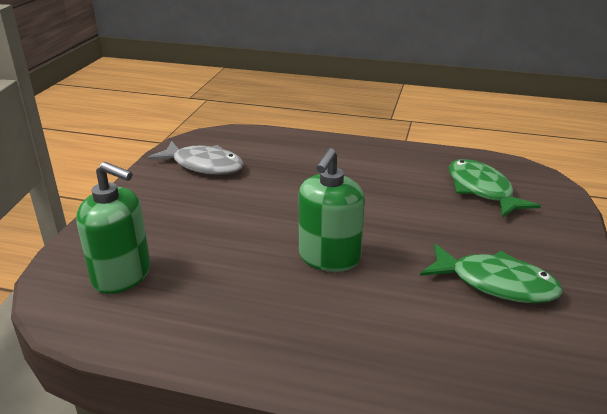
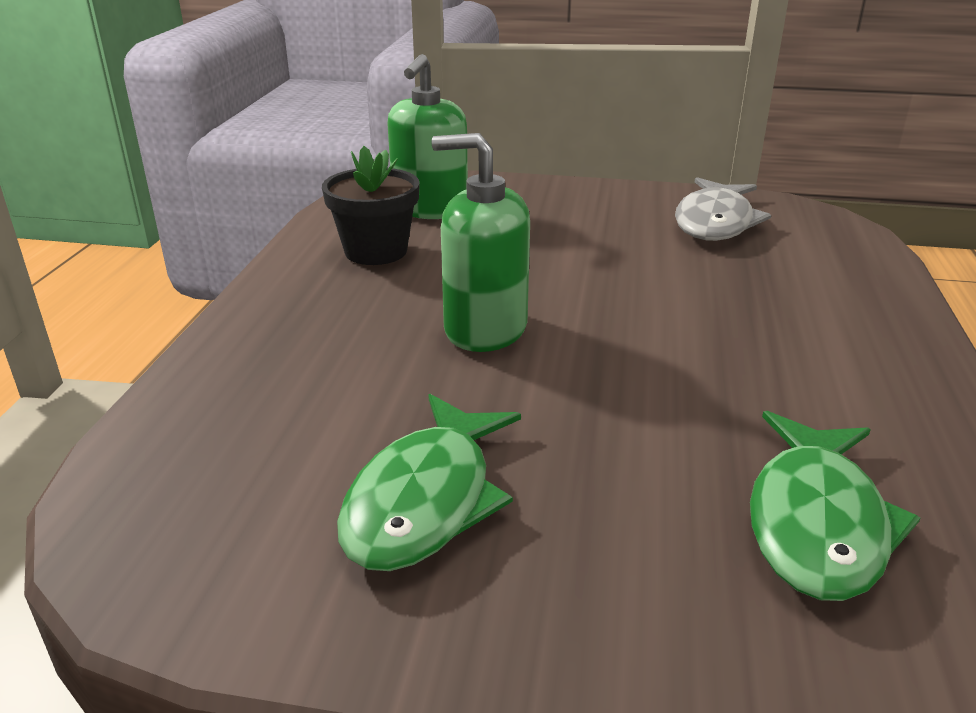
camera: 85 degrees right, 0 degrees up
green fish [449,159,541,218] -> green fish turned 135 degrees clockwise [750,411,920,601]
none -> black flower pot [322,146,420,265]

